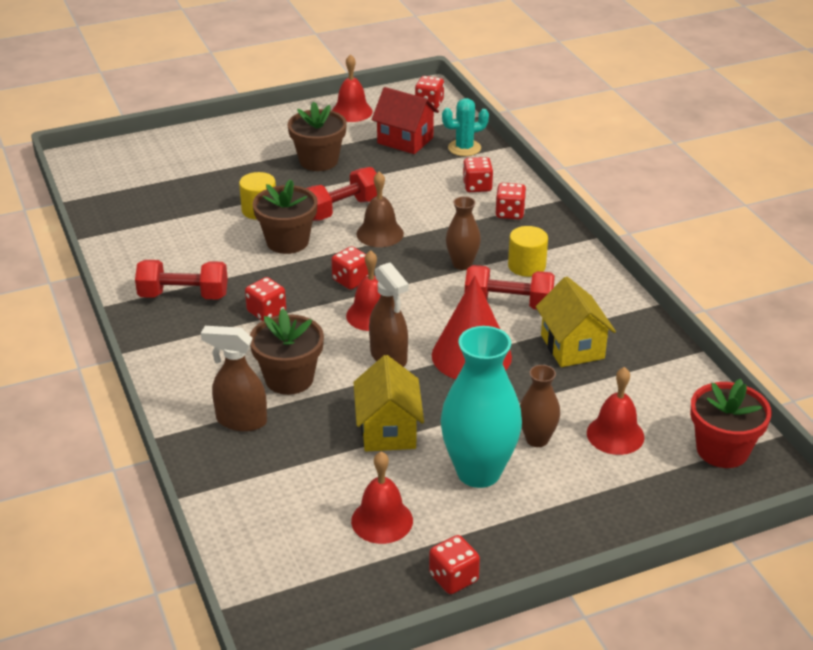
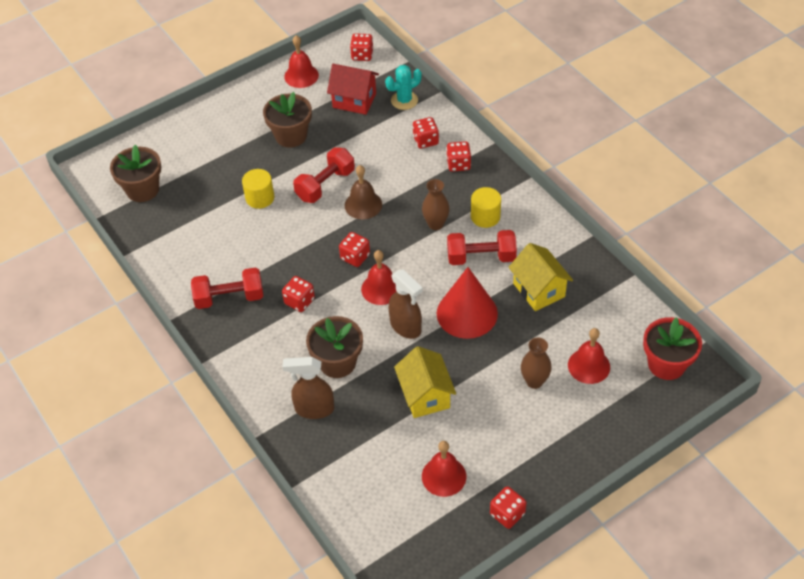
camera: 10 degrees left, 15 degrees up
brown flower pot [253,179,317,254] -> brown flower pot moved to [110,145,161,202]
turquoise vase [440,326,522,488] -> none

